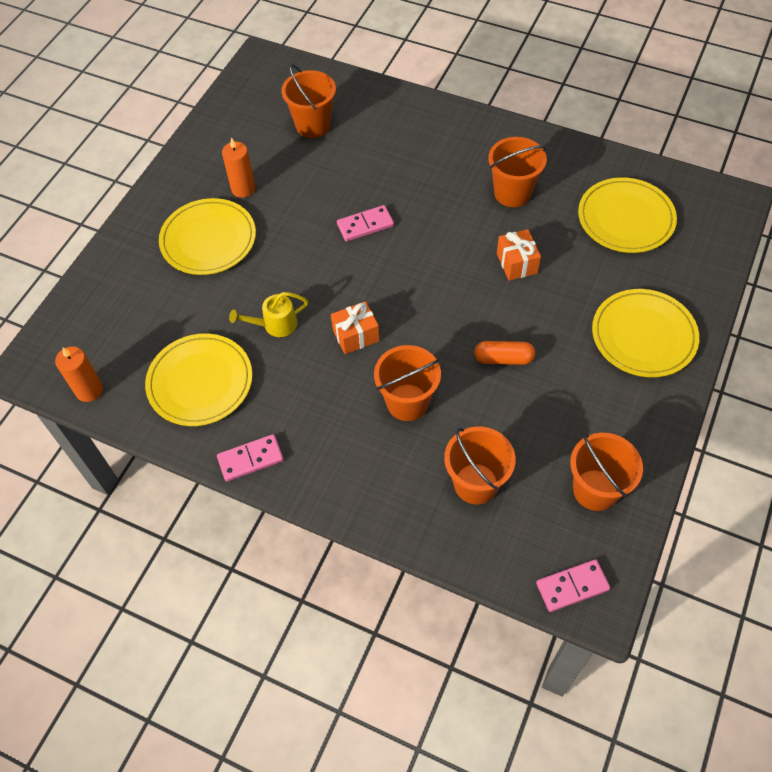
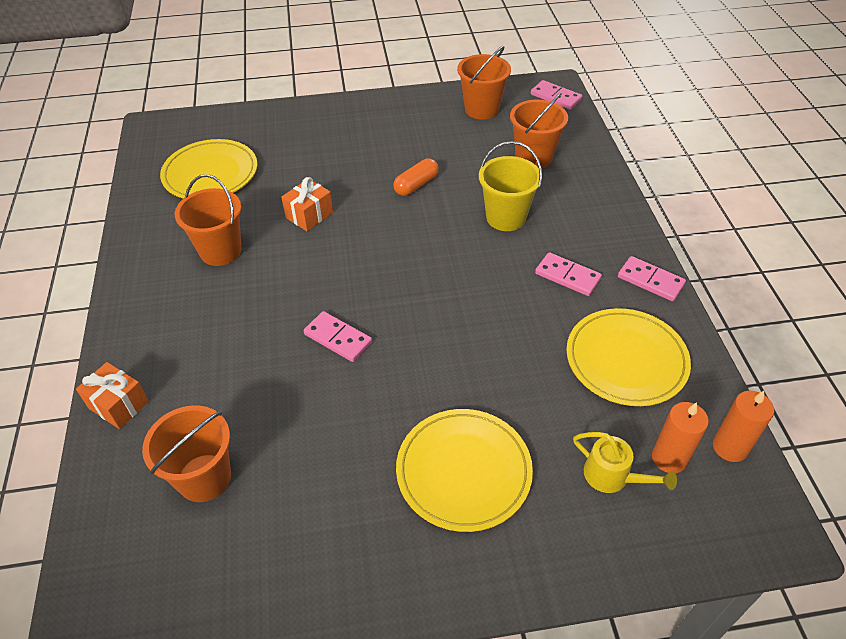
camera: 125 degrees left, 10 degrees down
orange candle [222,137,255,198] -> orange candle moved to [652,402,709,473]
yellow watering can [229,292,308,337] -> yellow watering can moved to [573,432,677,493]
orange gift [331,301,380,354] -> orange gift moved to [76,362,149,429]
orange bucket [374,345,441,421] -> yellow bucket [479,141,542,231]
orange capsule [474,341,535,365] -> orange capsule turned 75 degrees clockwise [393,158,439,196]
yellow plate [592,289,699,377] -> none
none -> pink domino [535,252,602,296]

